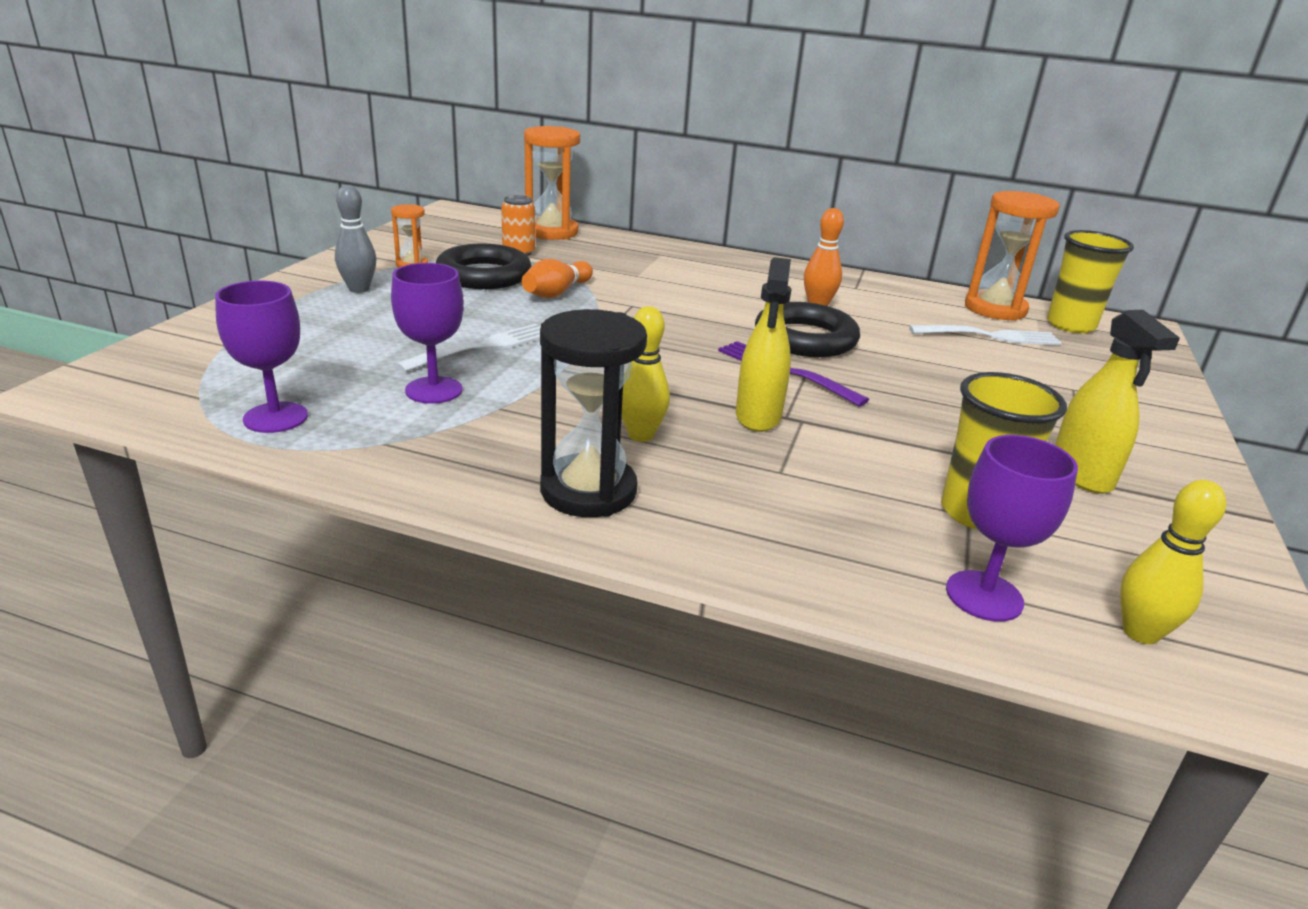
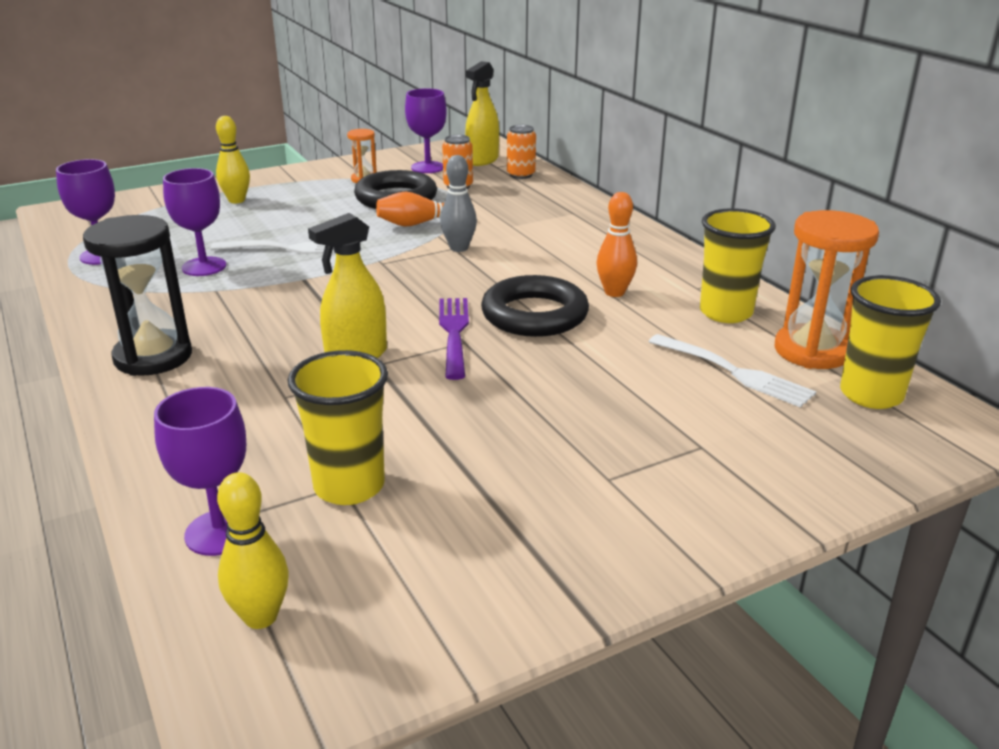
camera: 45 degrees right, 0 degrees up
grey bowling pin [335,185,377,293] -> grey bowling pin moved to [440,155,477,252]
orange hourglass [524,126,580,240] -> orange can [507,125,536,179]
yellow bowling pin [622,306,670,442] -> yellow bowling pin moved to [216,116,250,203]
yellow spray bottle [1055,310,1180,494] -> yellow spray bottle moved to [465,61,499,166]
none -> purple goblet [405,88,447,173]
none -> yellow cup [700,208,776,323]

